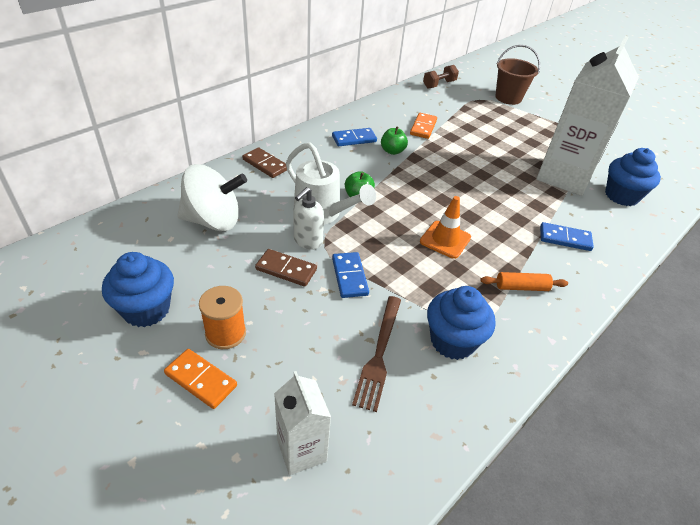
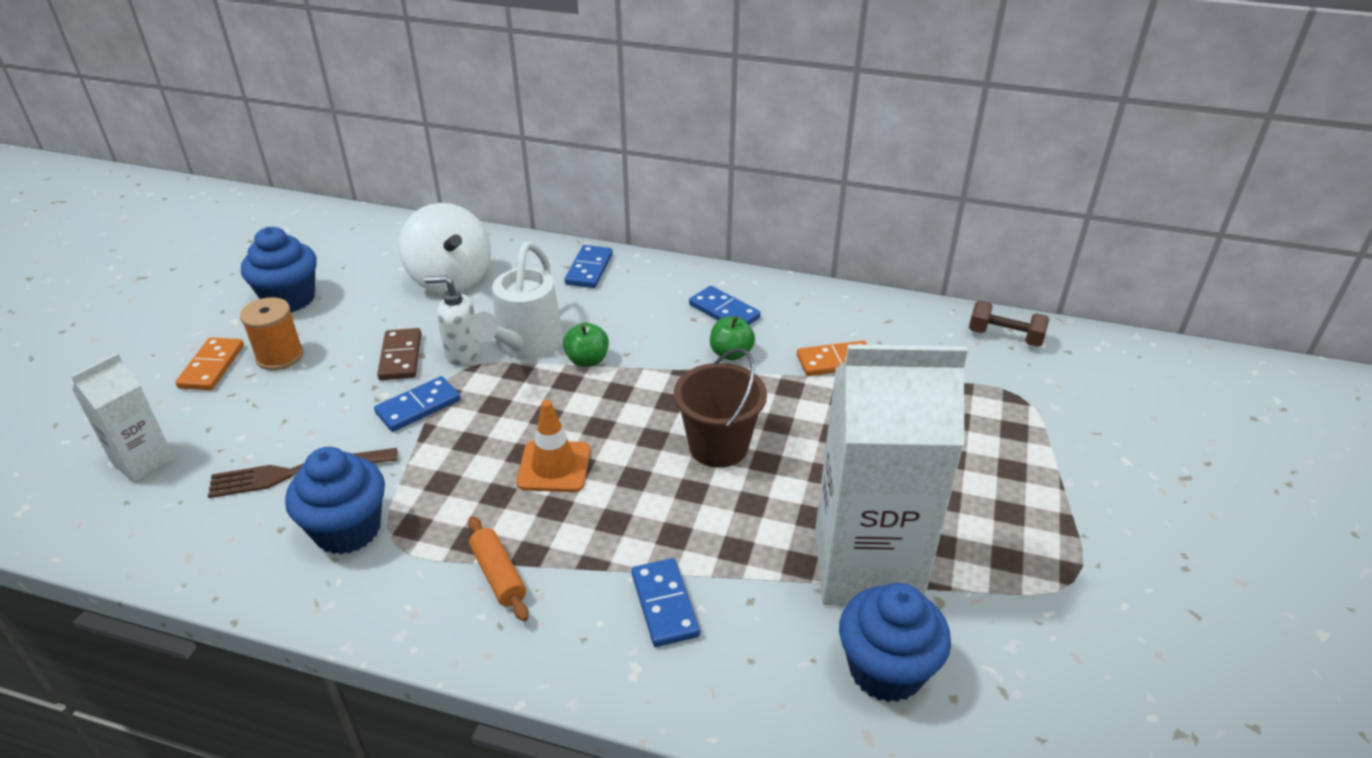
camera: 65 degrees right, 5 degrees down
brown domino [242,147,287,178] -> blue domino [564,245,613,288]
brown bucket [495,45,540,105] -> brown bucket moved to [674,348,767,468]

